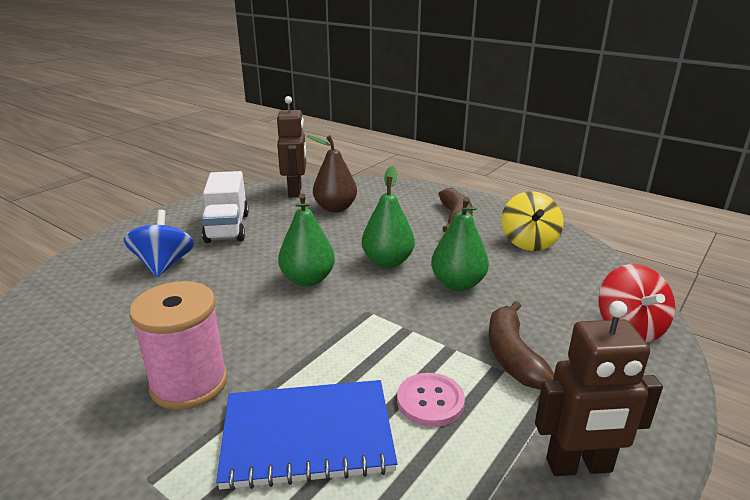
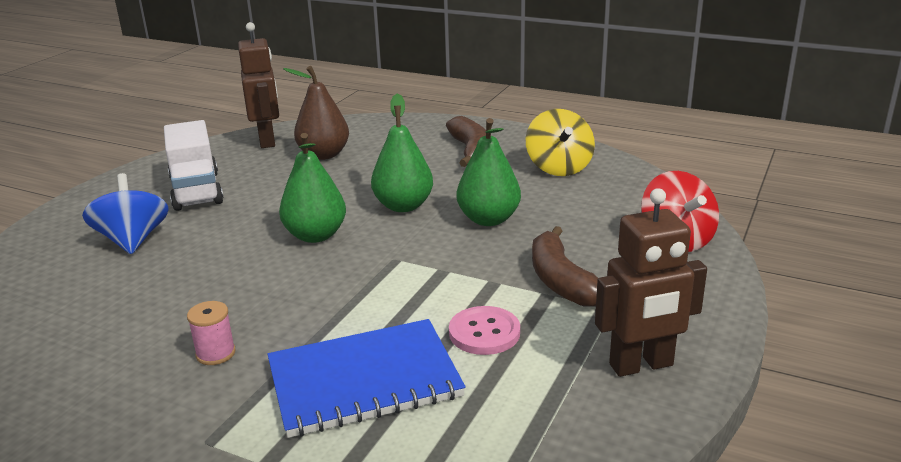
camera: 10 degrees left, 0 degrees up
pink spool [129,281,228,410] -> pink spool [187,301,236,365], size x0.46

